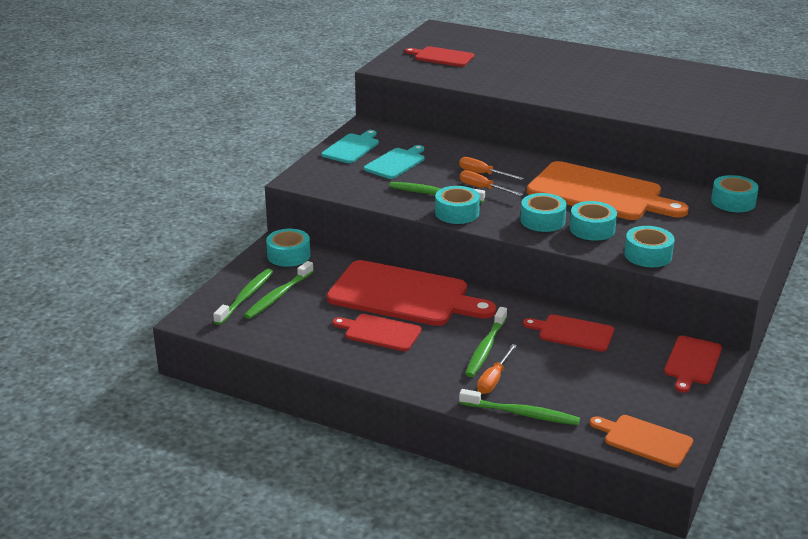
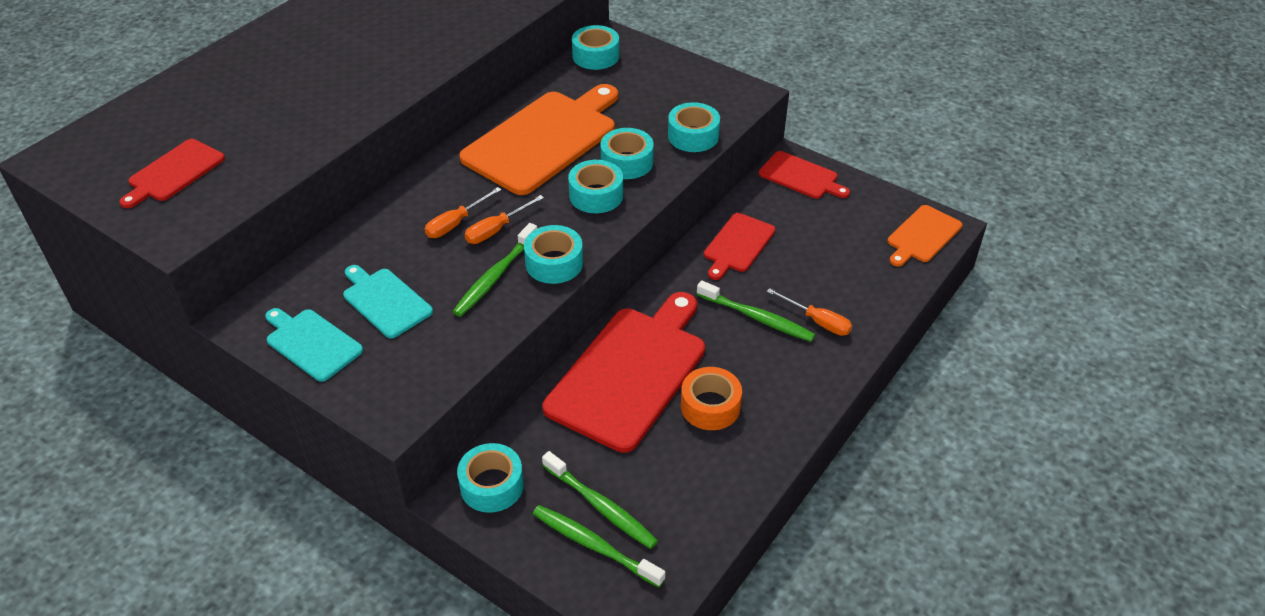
camera: 80 degrees left, 15 degrees up
red cutting board [332,314,422,351] -> orange tape [681,367,742,430]
green toothbrush [459,389,580,425] -> none

